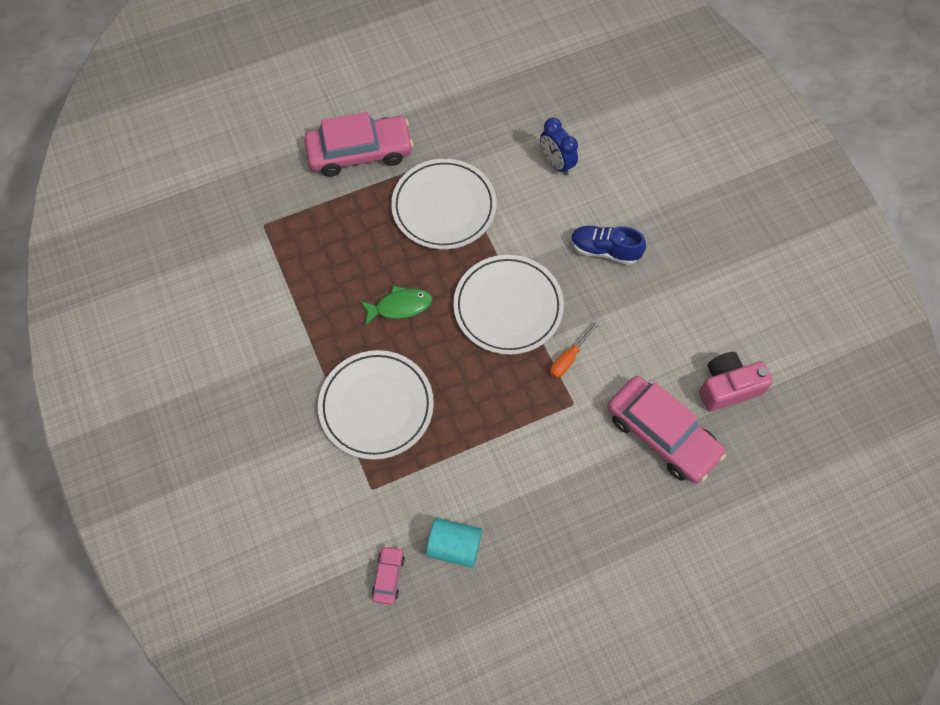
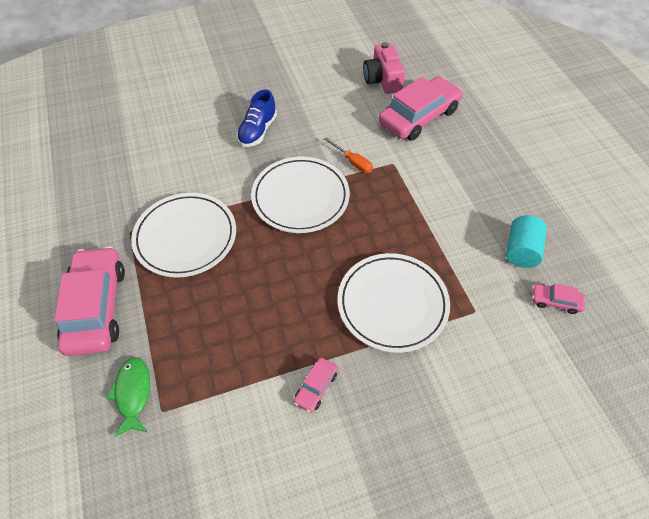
camera: 85 degrees left, 10 degrees down
green fish [360,286,432,326] -> green fish moved to [106,357,150,437]
blue clock [540,118,578,176] -> none
none -> pink car [294,358,338,413]

